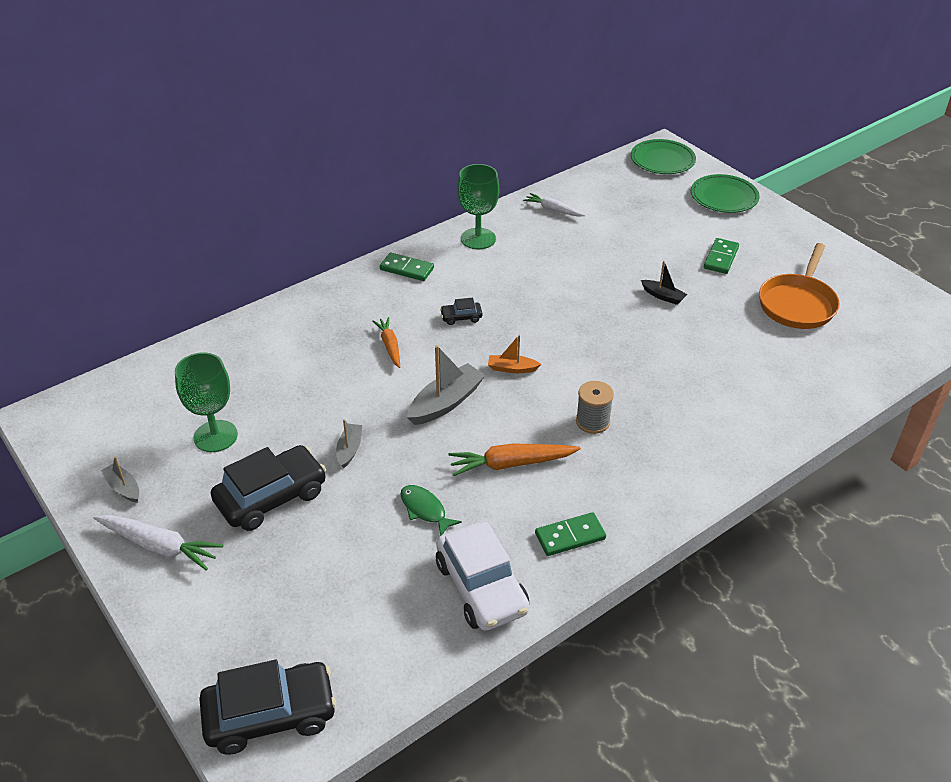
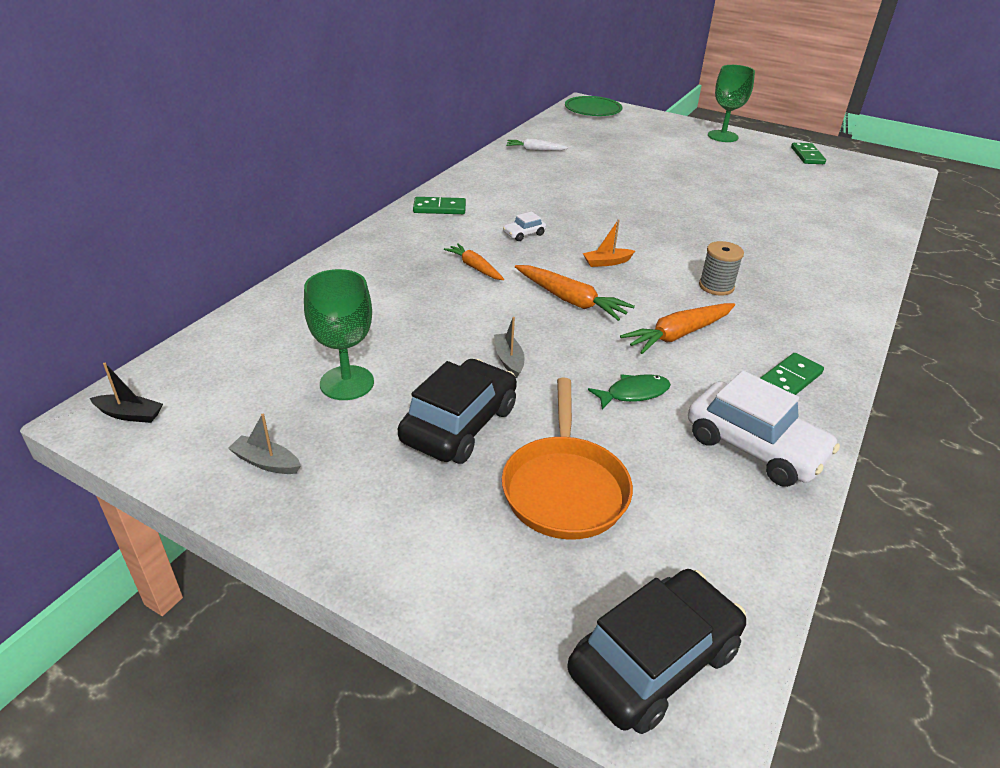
camera: 25 degrees left, 5 degrees down
white carrot [93,515,223,571] -> none
green fish [400,485,462,536] -> green fish turned 135 degrees clockwise [588,374,671,409]
grey boat [407,345,485,425] -> orange carrot [515,265,635,321]
black car [440,298,482,325] -> white car [503,211,546,241]
green goblet [458,164,499,249] -> green goblet moved to [708,65,755,142]
black boat [641,261,687,305] -> black boat moved to [90,363,163,423]
green plate [691,174,760,213] -> none
green domino [704,238,739,274] -> green domino moved to [791,143,826,164]
orange pan [759,243,840,329] -> orange pan moved to [502,378,633,539]

